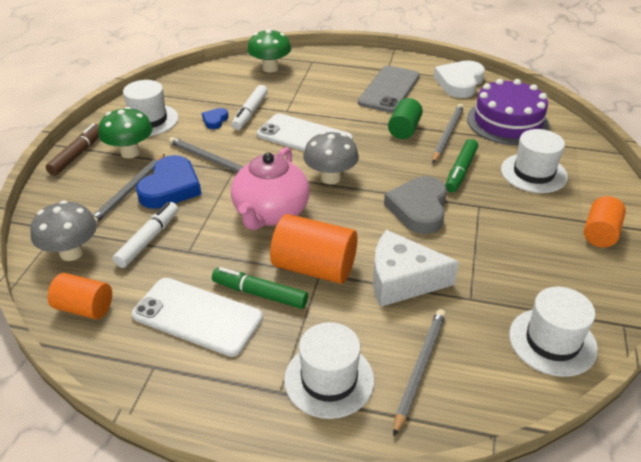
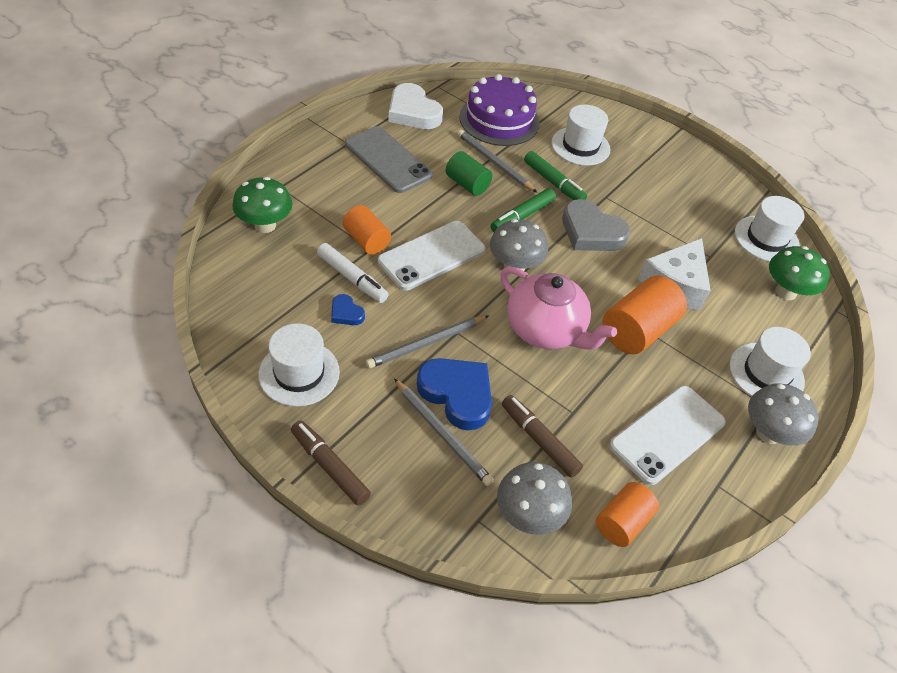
camera: 70 degrees left, 10 degrees up
green mushroom [98,107,153,158] -> green mushroom moved to [769,246,830,300]
white marker [113,202,178,268] -> brown marker [502,395,583,478]
green marker [212,267,308,309] -> green marker moved to [491,188,556,232]
grey pencil [393,309,446,436] -> none
orange cylinder [584,196,626,247] -> orange cylinder moved to [343,205,391,255]
none -> grey mushroom [748,384,819,446]

